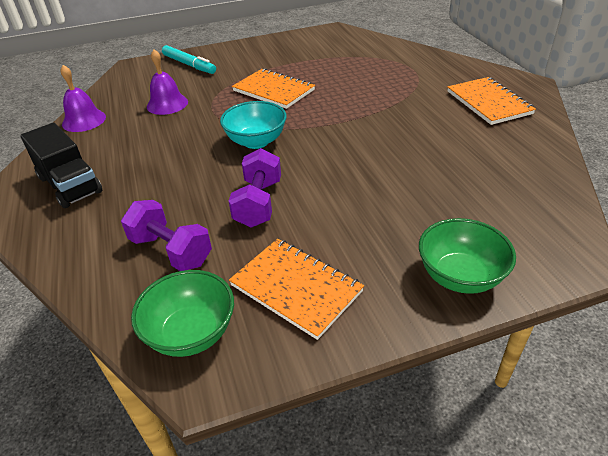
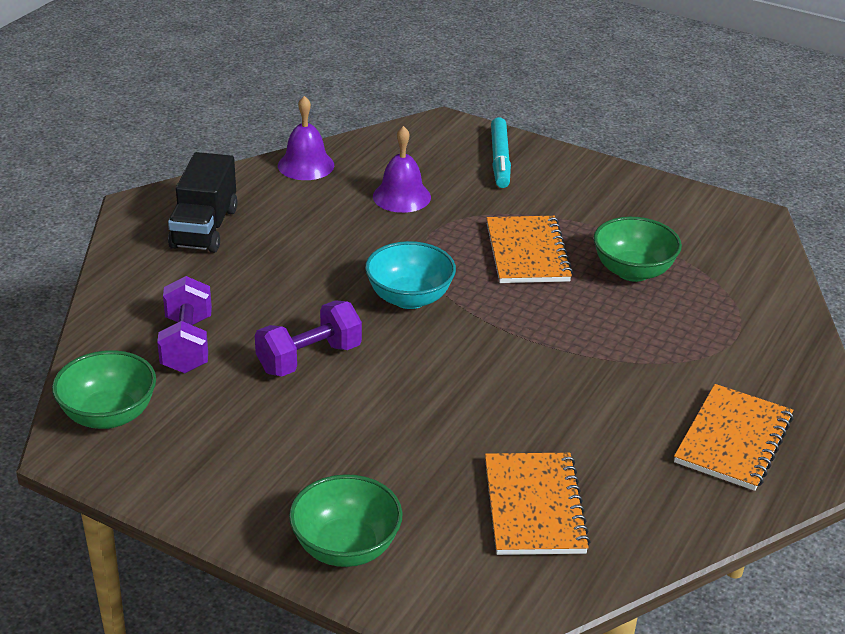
camera: 45 degrees right, 5 degrees down
orange notebook [229,239,364,340] -> orange notebook moved to [485,453,591,555]
none -> green bowl [593,217,682,282]

